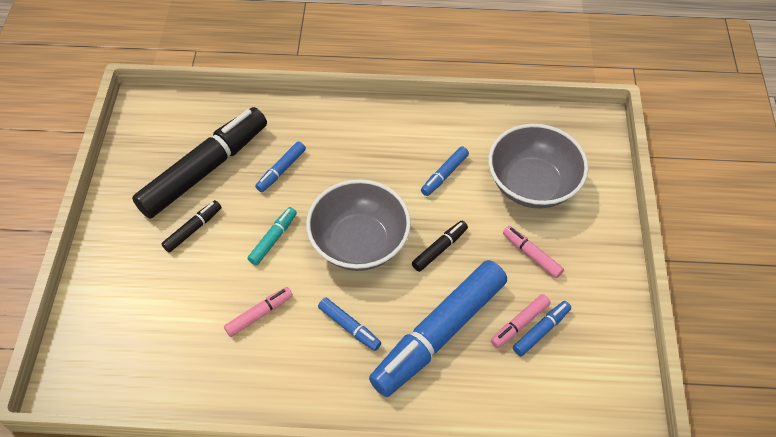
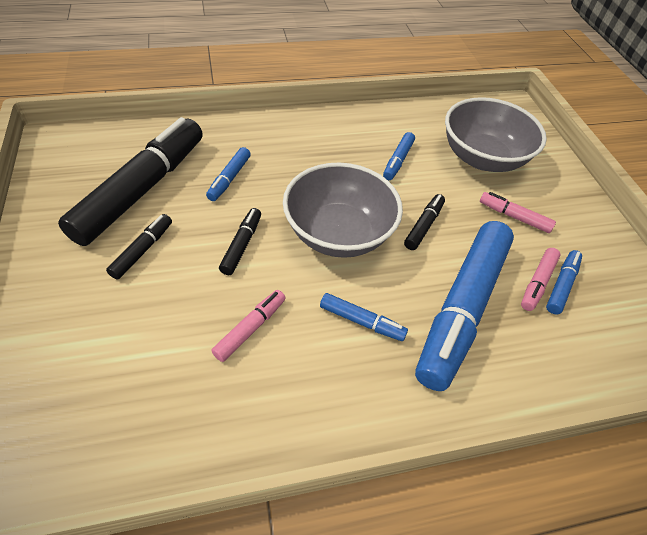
camera: 20 degrees left, 5 degrees down
turquoise marker [247,207,297,266] -> black marker [219,208,261,275]

